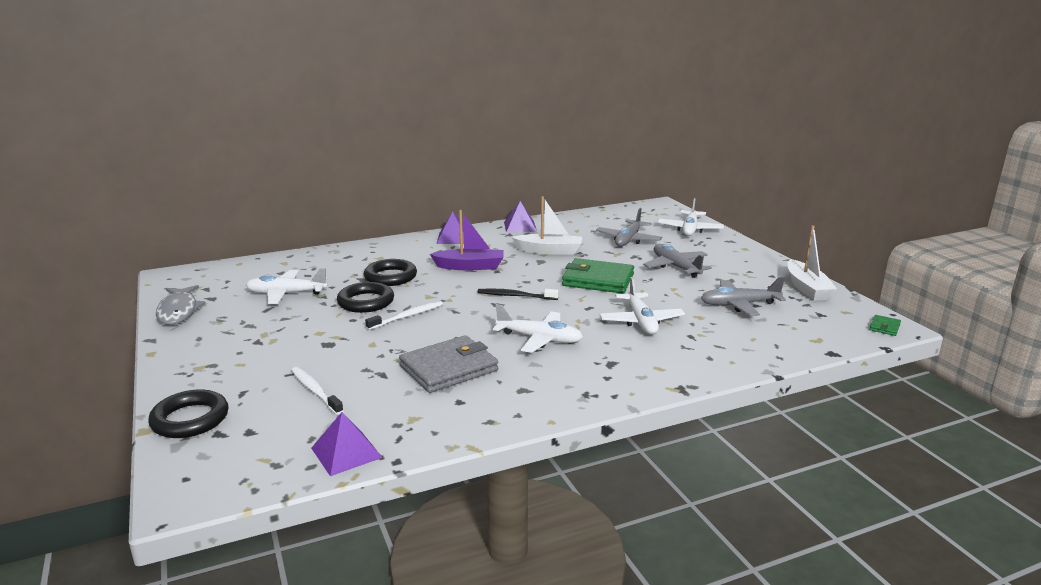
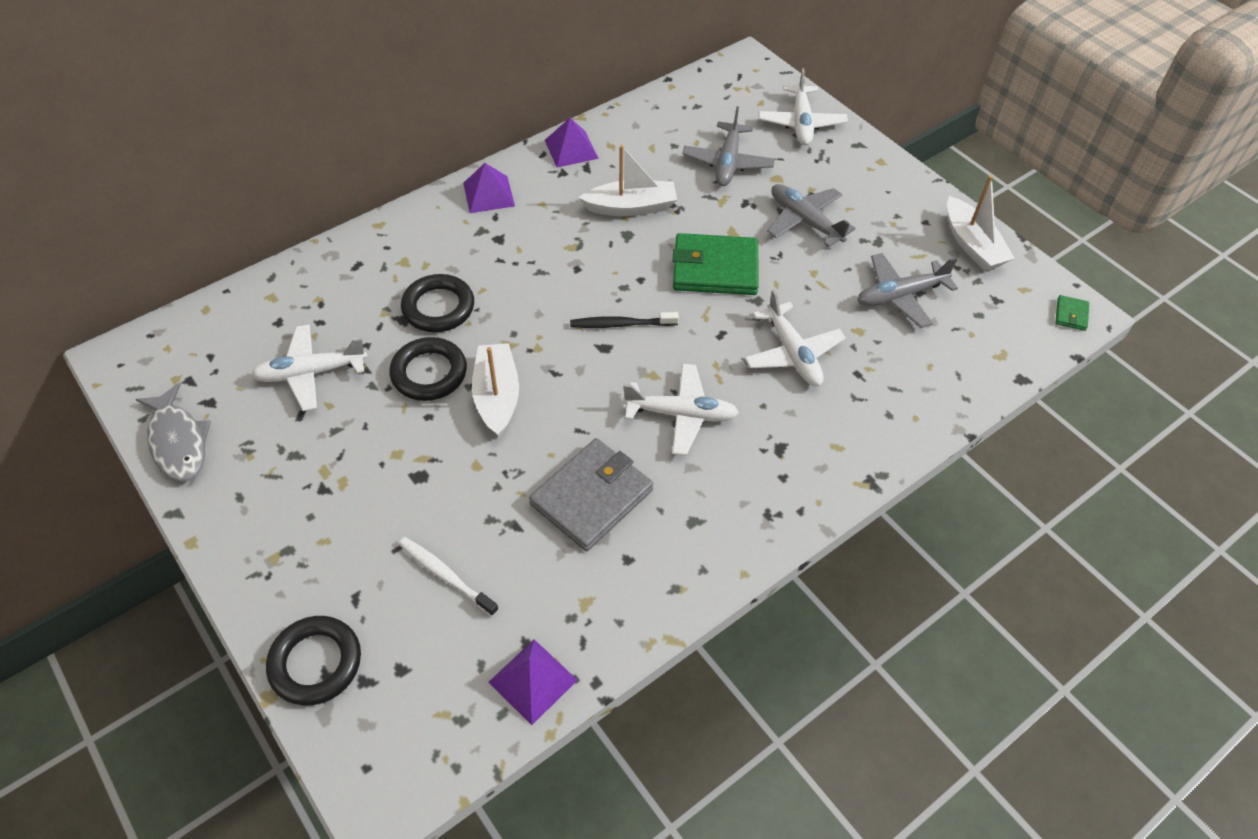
camera: 15 degrees left, 30 degrees up
white toothbrush [365,301,443,330] -> white boat [472,343,519,437]
purple boat [430,210,504,270] -> none

